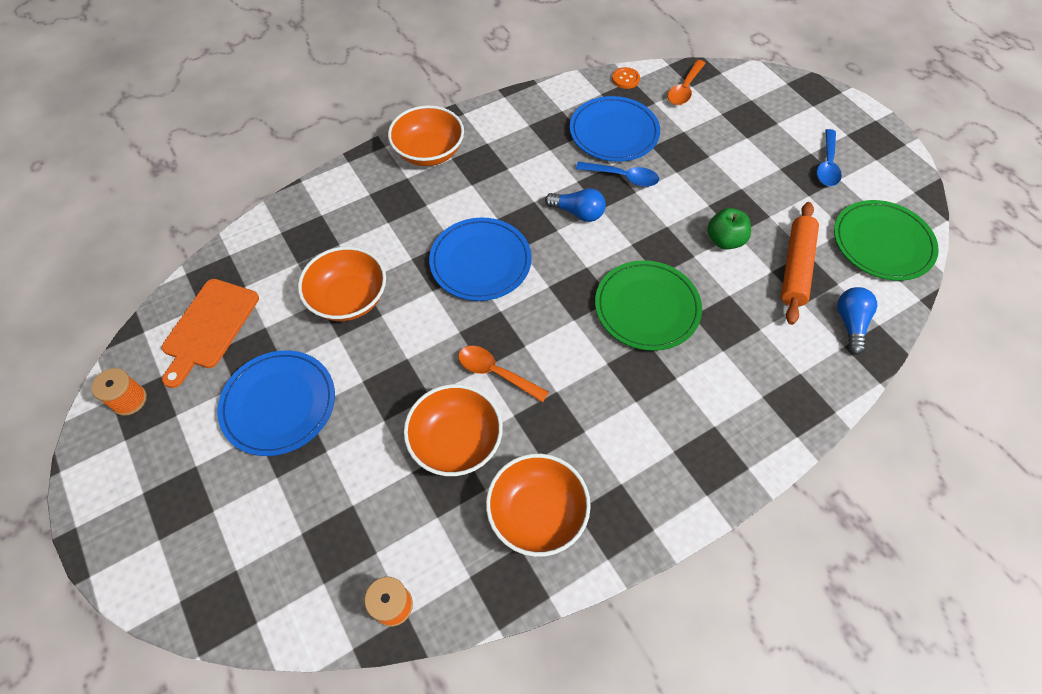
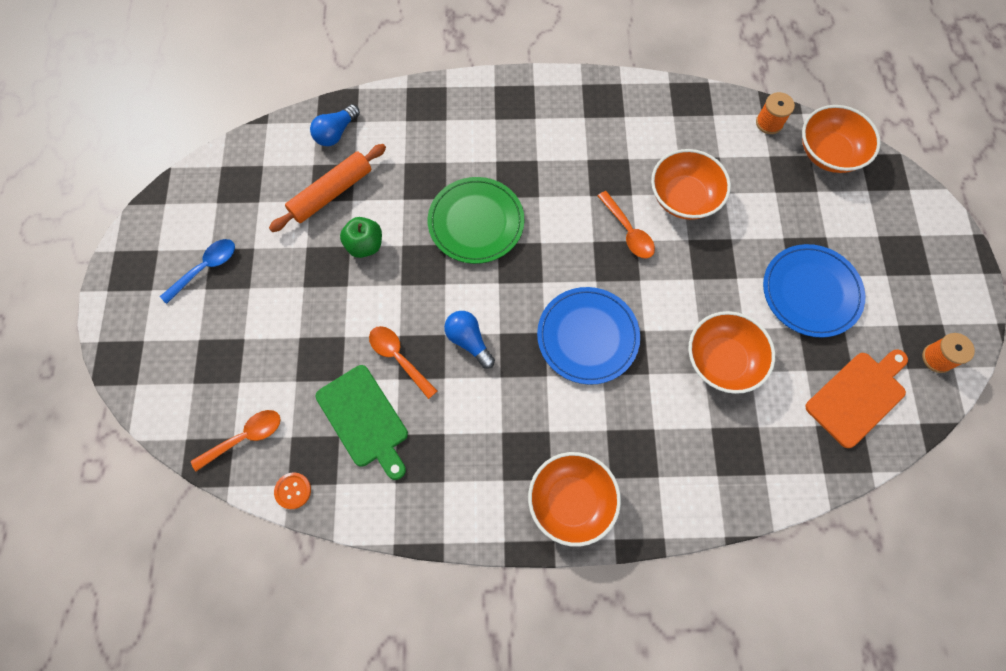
camera: 150 degrees left, 10 degrees up
orange bowl [486,454,591,557] -> orange bowl moved to [802,105,881,173]
blue plate [570,96,660,162] -> green cutting board [316,365,408,480]
blue spoon [576,161,659,187] -> orange spoon [369,326,437,399]
green plate [834,200,939,281] -> none

